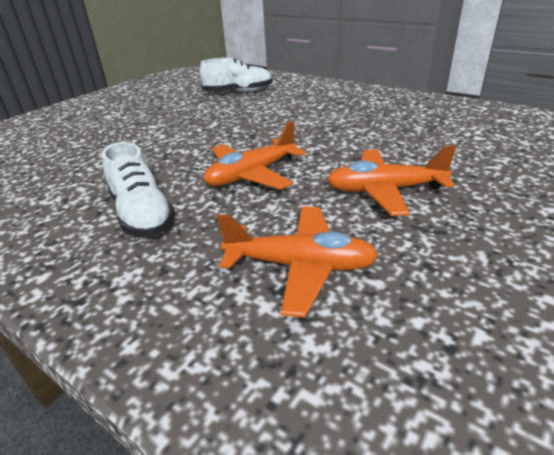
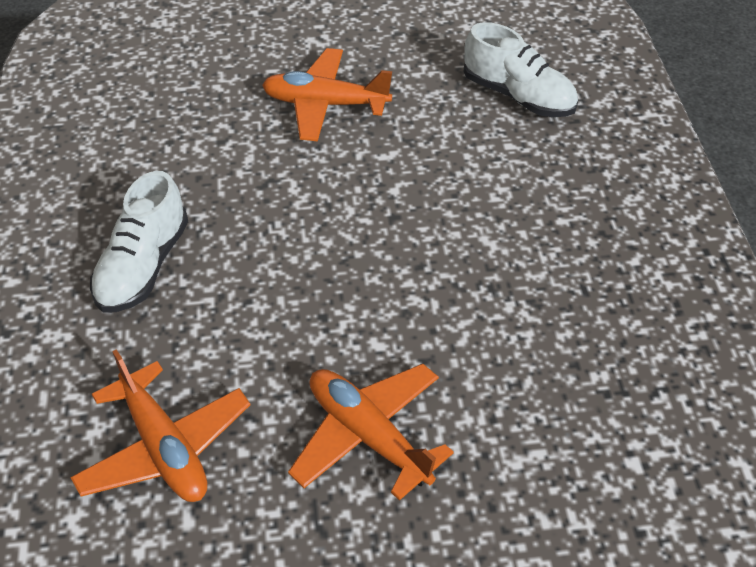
camera: 45 degrees right, 15 degrees up
orange plane [204,121,306,190] -> orange plane moved to [262,48,392,141]

